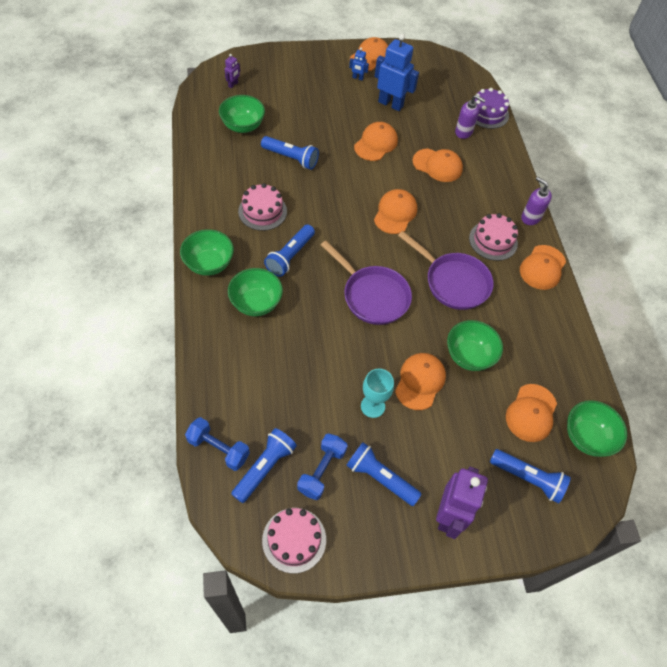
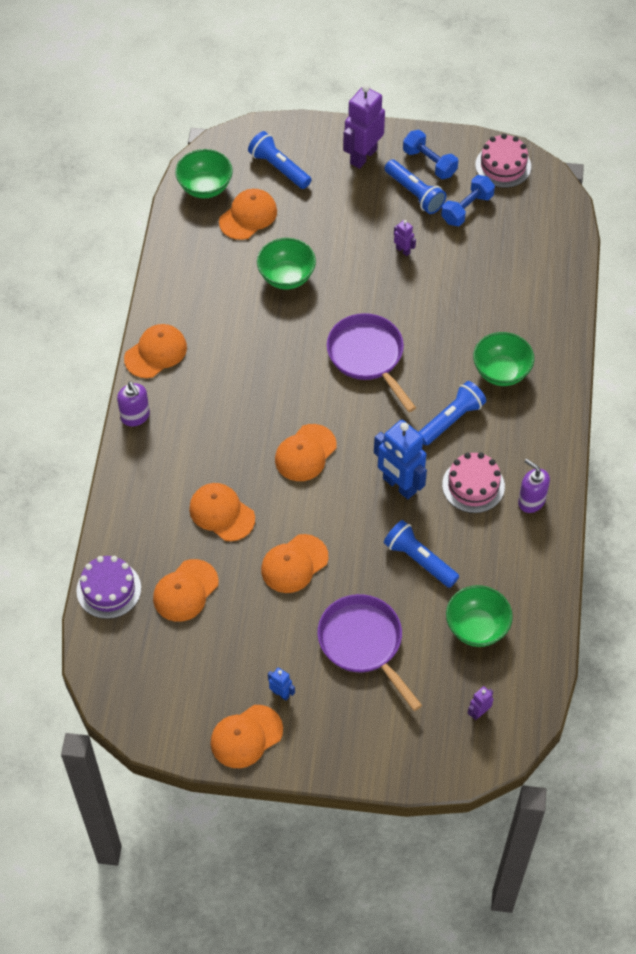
camera: 160 degrees left, 0 degrees up
green bowl [180,229,234,276] -> none
blue dumbbell [185,417,250,471] -> blue dumbbell moved to [403,130,458,179]
blue flashlight [231,428,297,503] -> none
turquoise goblet [361,369,394,418] -> purple robot [394,220,416,256]
blue robot [375,34,419,111] -> blue robot moved to [374,420,427,499]
orange cap [395,353,446,410] -> orange cap moved to [153,559,219,622]
purple pan [398,231,493,310] -> purple pan moved to [317,594,422,711]
purple soap dispenser [455,95,485,139] -> purple soap dispenser moved to [518,459,550,513]
pink cake [469,213,518,261] -> none

